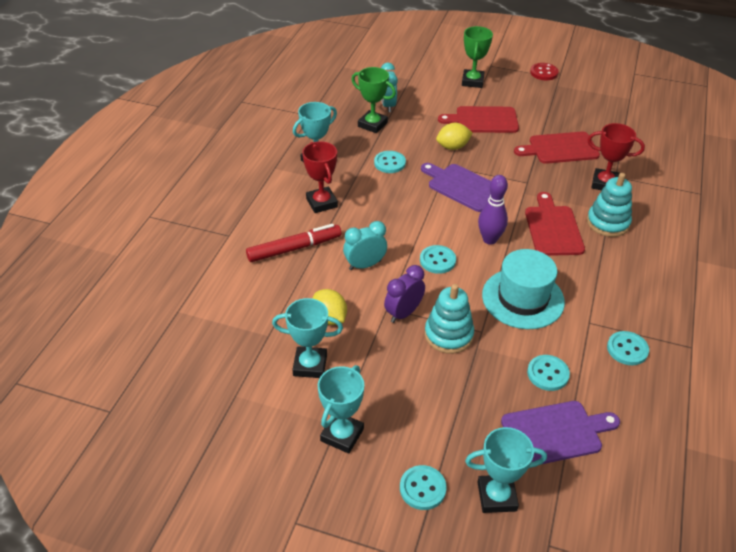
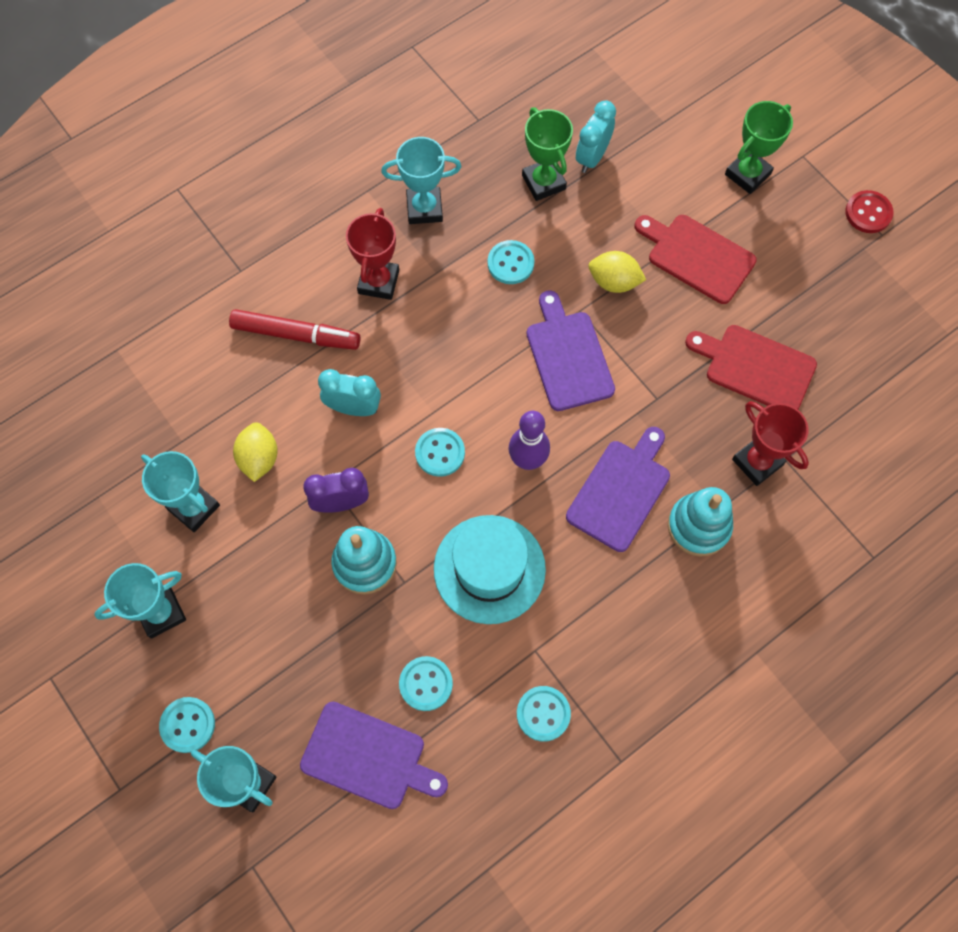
camera: 35 degrees right, 25 degrees up
red cutting board [525,192,585,256] -> purple cutting board [566,427,670,552]

